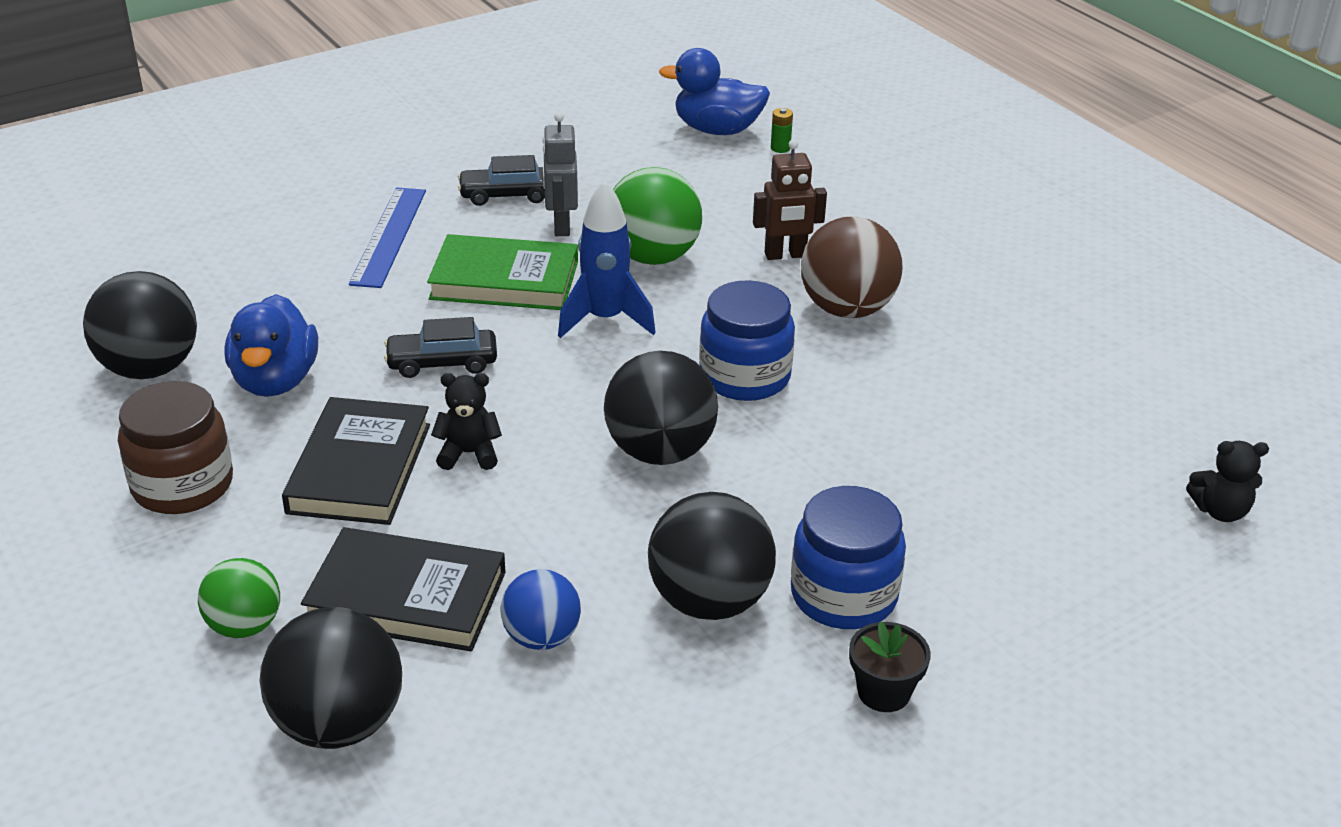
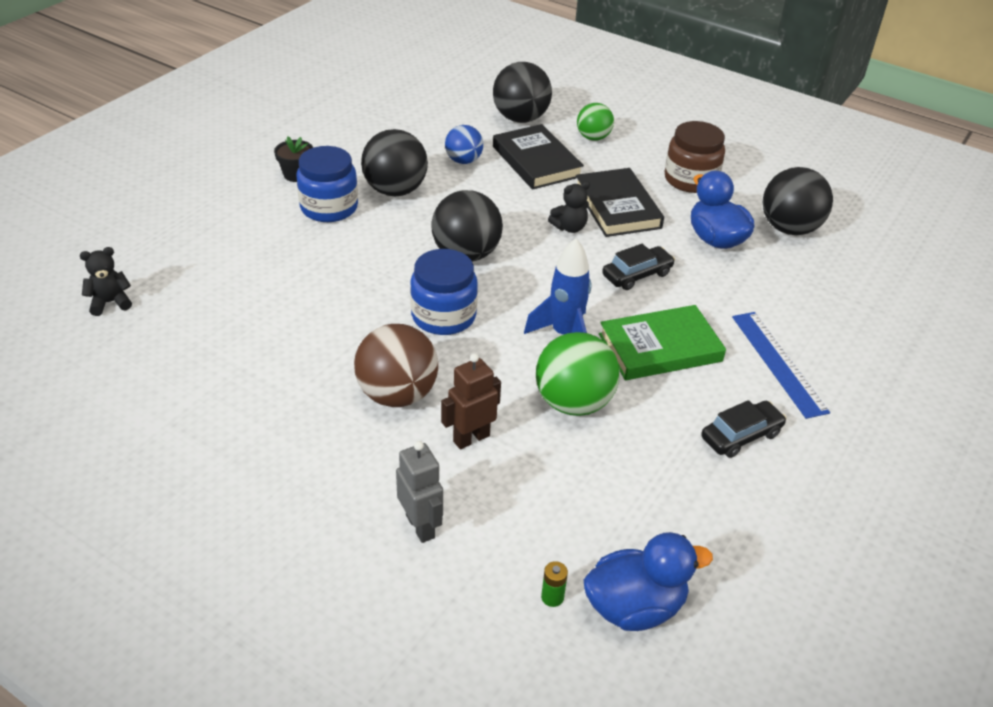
camera: 155 degrees right, 5 degrees up
black book [301,527,506,651] -> black book turned 75 degrees clockwise [493,124,584,190]
grey robot [542,112,578,236] -> grey robot moved to [396,441,443,543]

